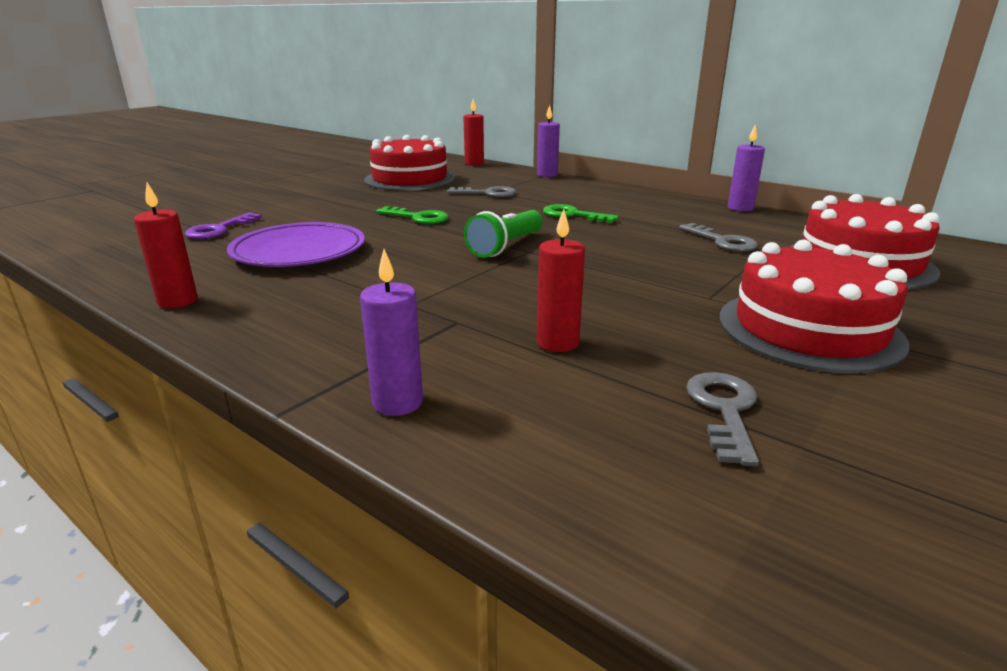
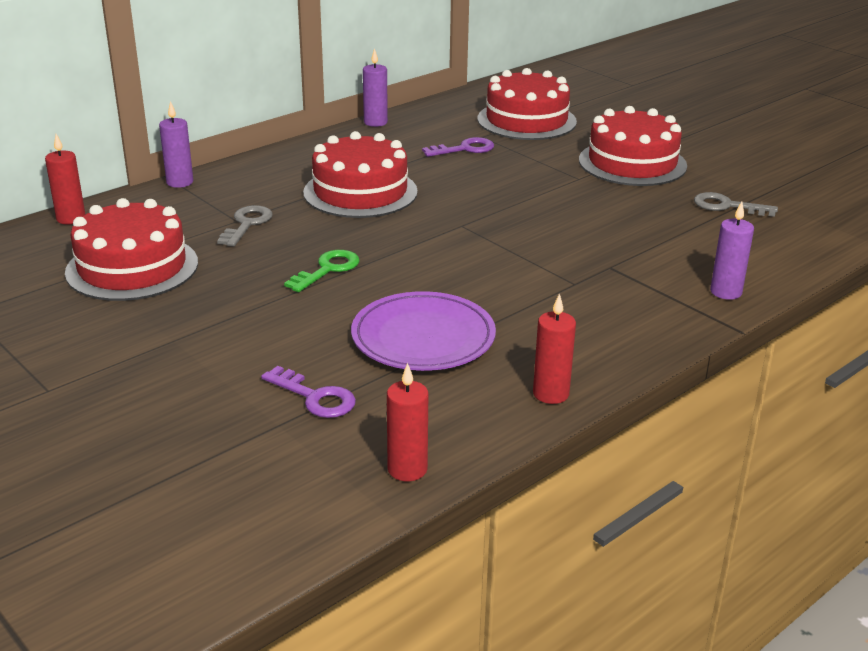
camera: 80 degrees left, 5 degrees up
green flashlight [464,210,543,258] -> none
red candle [537,209,585,352] -> red candle moved to [387,363,428,481]
green key [543,204,619,223] -> red cake [303,131,418,218]
grey key [679,223,758,252] -> purple key [422,137,494,157]

